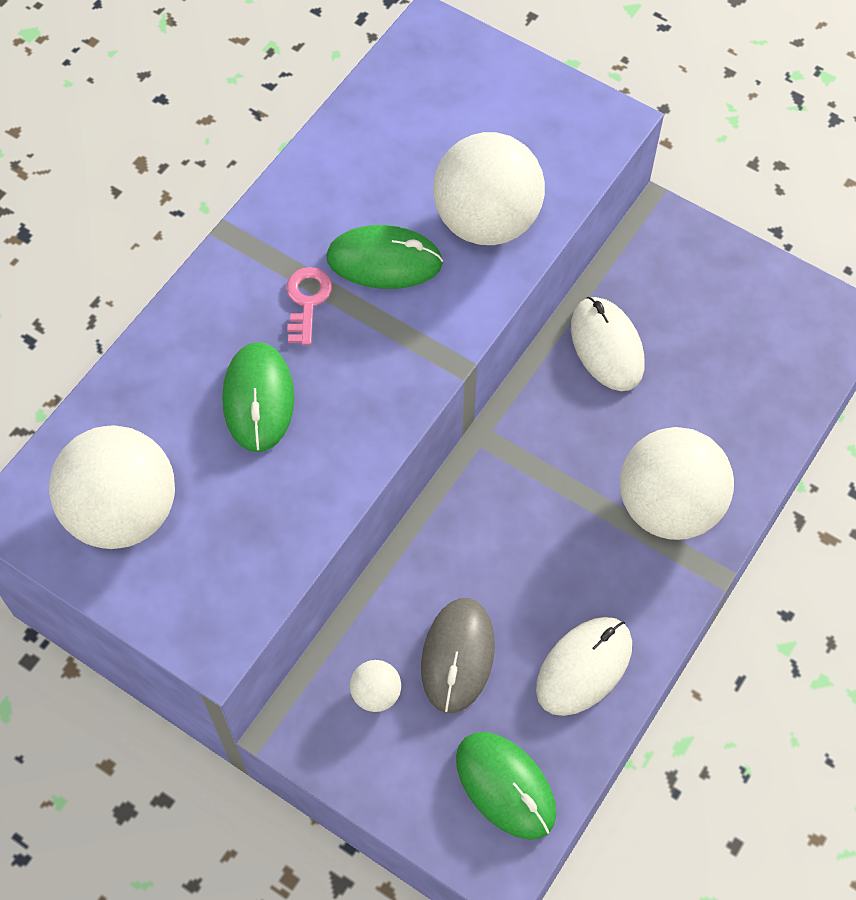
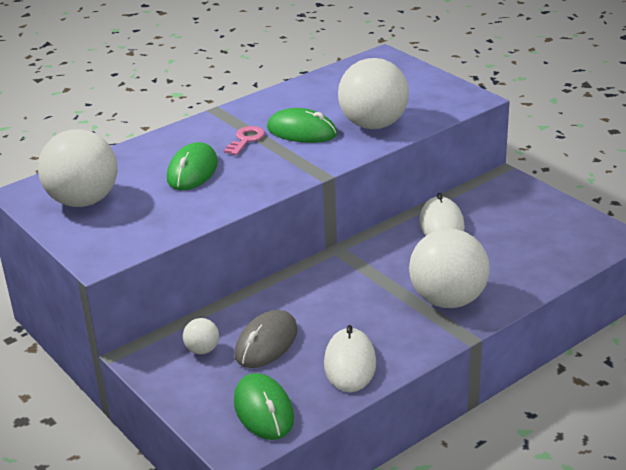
camera: 20 degrees right, 30 degrees down
white mouse [536,617,632,716] -> white mouse turned 60 degrees counterclockwise [324,325,376,392]

